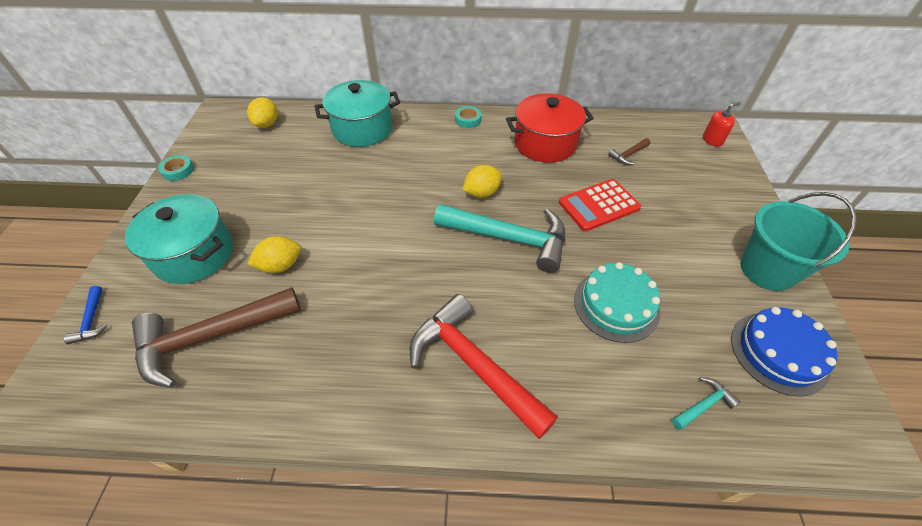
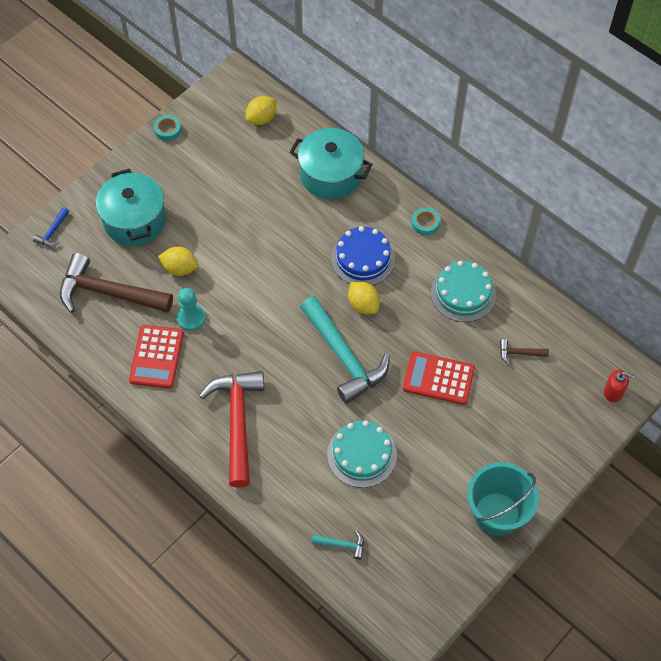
camera: 40 degrees right, 10 degrees up
yellow lemon [462,165,502,198] -> yellow lemon turned 45 degrees clockwise [348,282,380,314]
red pot [506,93,594,163] -> turquoise cake [431,261,496,322]
blue cake [731,307,837,397] -> blue cake moved to [331,226,395,286]
none -> red calculator [129,325,184,389]
none -> turquoise pawn [177,288,206,331]

